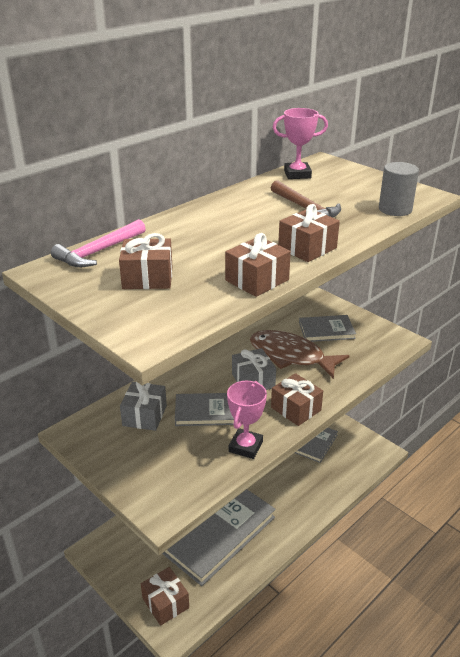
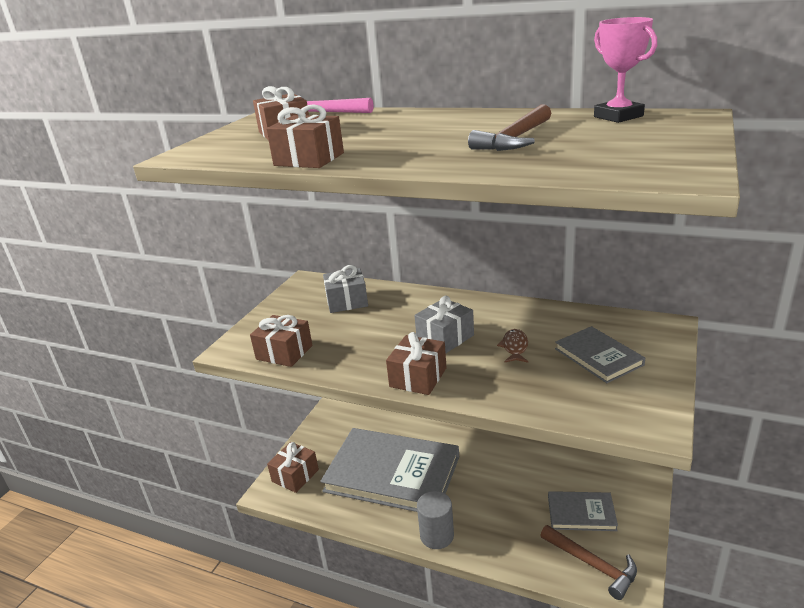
camera: 70 degrees right, 5 degrees down
grey book [175,393,234,426] -> none
pink trophy [227,381,267,459] -> none
brown fish [250,330,350,379] -> brown fish [497,329,528,363], size x0.43
brown gift [278,204,340,262] -> brown gift moved to [250,315,312,367]
grey cylinder [379,162,419,216] -> grey cylinder moved to [417,491,454,549]
none -> brown hammer [540,525,637,600]

